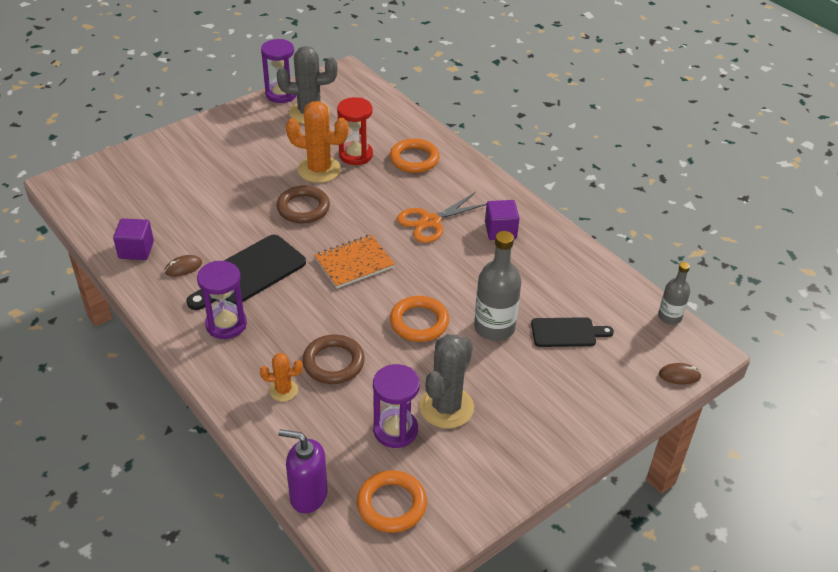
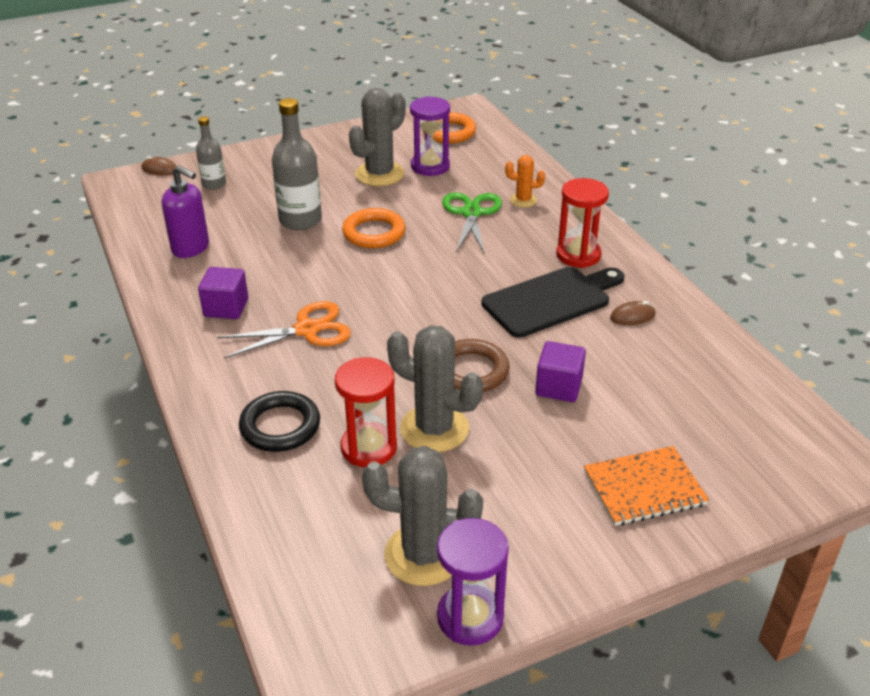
camera: 165 degrees left, 5 degrees down
purple cube [113,218,154,260] -> purple cube moved to [535,341,586,402]
purple hourglass [197,261,247,339] -> red hourglass [556,178,609,268]
purple soap dispenser [278,429,328,513] -> purple soap dispenser moved to [162,165,209,258]
orange cactus [286,101,349,183] -> grey cactus [387,325,483,452]
brown ring [302,334,365,384] -> green scissors [442,192,502,254]
orange notebook [314,235,395,288] -> orange notebook moved to [584,446,709,526]
orange ring [390,138,440,173] -> black ring [239,391,320,452]
black cutting board [531,317,614,347] -> none
grey bottle [658,262,690,325] -> grey bottle moved to [196,116,226,190]

